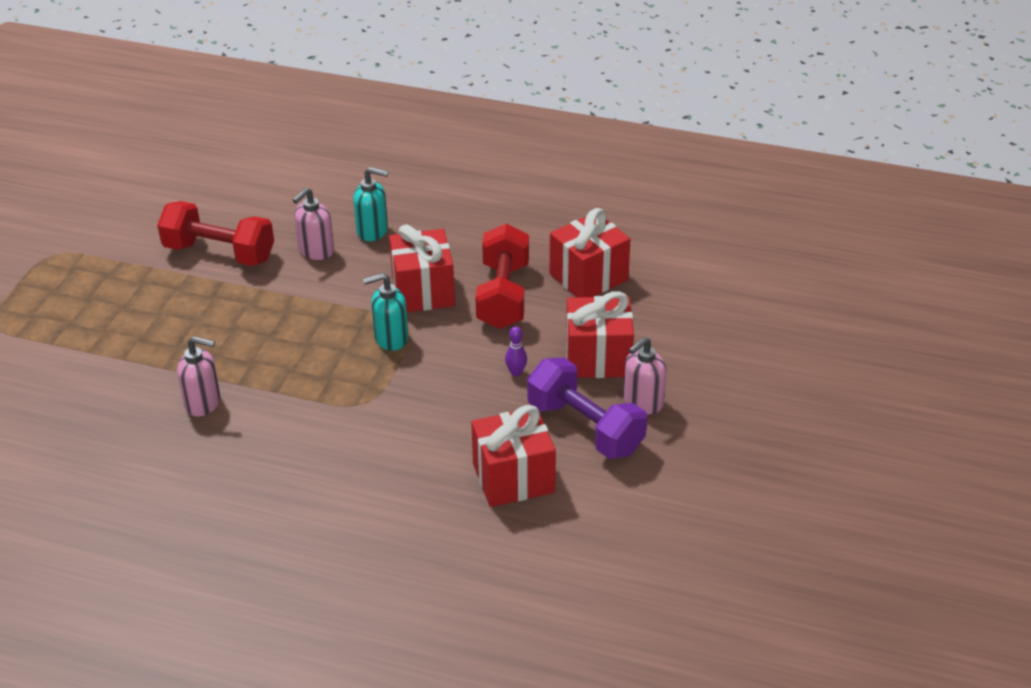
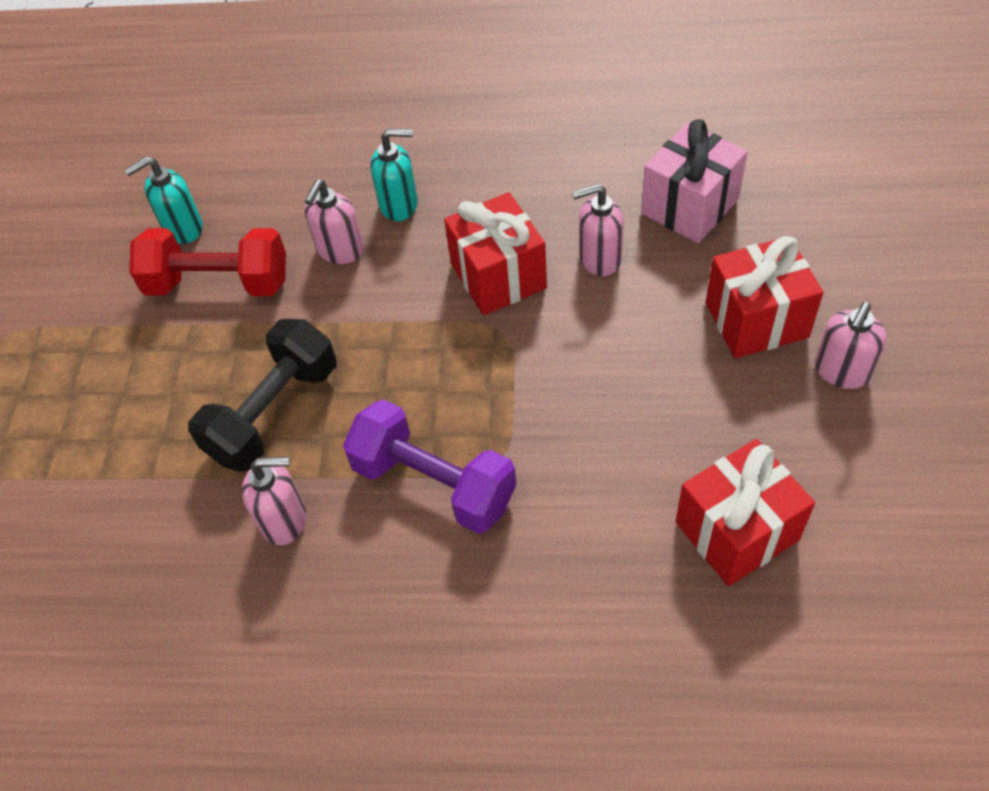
camera: 10 degrees left, 15 degrees up
turquoise soap dispenser [363,273,408,351] -> turquoise soap dispenser moved to [124,156,203,244]
red dumbbell [476,224,529,329] -> pink soap dispenser [572,184,624,276]
purple bowling pin [505,326,527,376] -> none
purple dumbbell [527,357,647,459] -> purple dumbbell moved to [343,399,517,534]
red gift [550,208,630,297] -> pink gift [641,119,748,243]
none -> black dumbbell [188,319,337,472]

